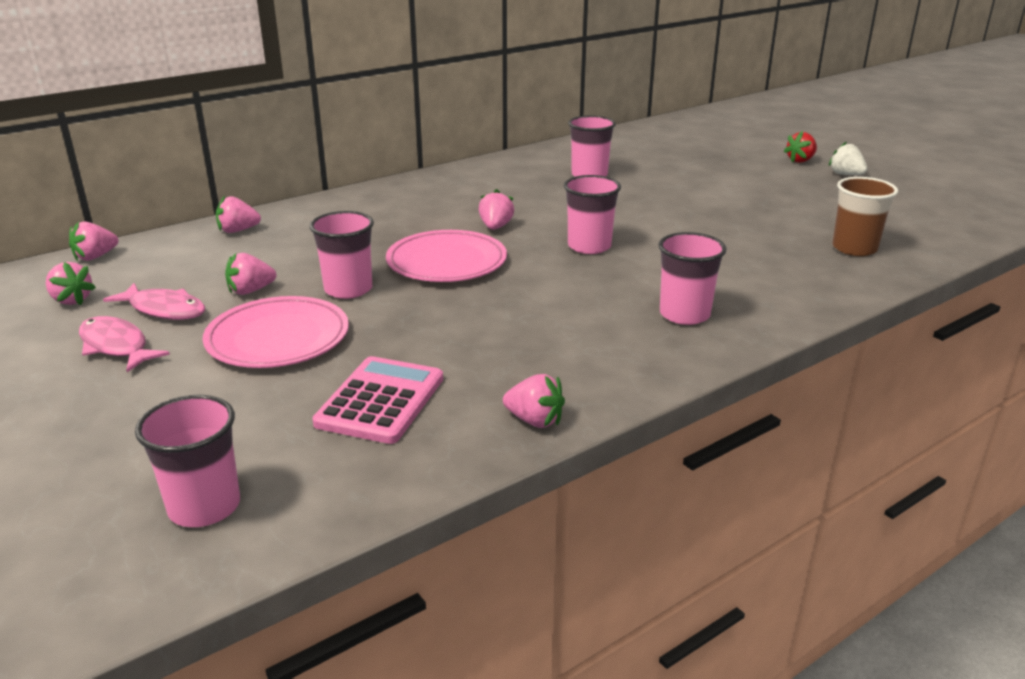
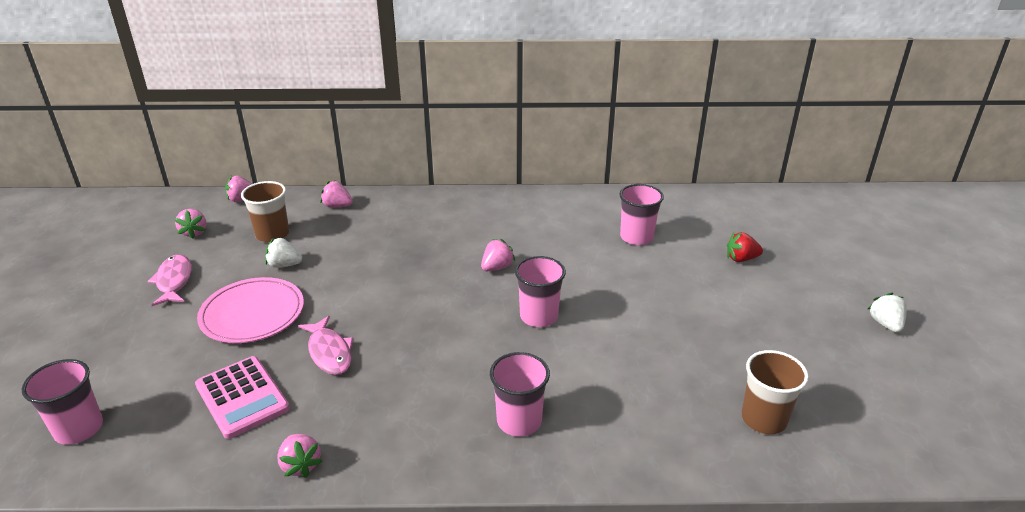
camera: 35 degrees right, 5 degrees up
pink fish [103,283,205,320] -> pink fish moved to [298,316,353,375]
pink strawberry [225,253,276,295] -> white strawberry [265,237,302,268]
pink cup [310,211,374,299] -> none
pink calculator [312,356,443,444] -> pink calculator turned 90 degrees clockwise [195,356,290,439]
pink plate [386,230,507,282] -> none
red strawberry [784,131,817,163] -> red strawberry moved to [727,232,763,262]
none -> brown cup [241,181,289,242]

